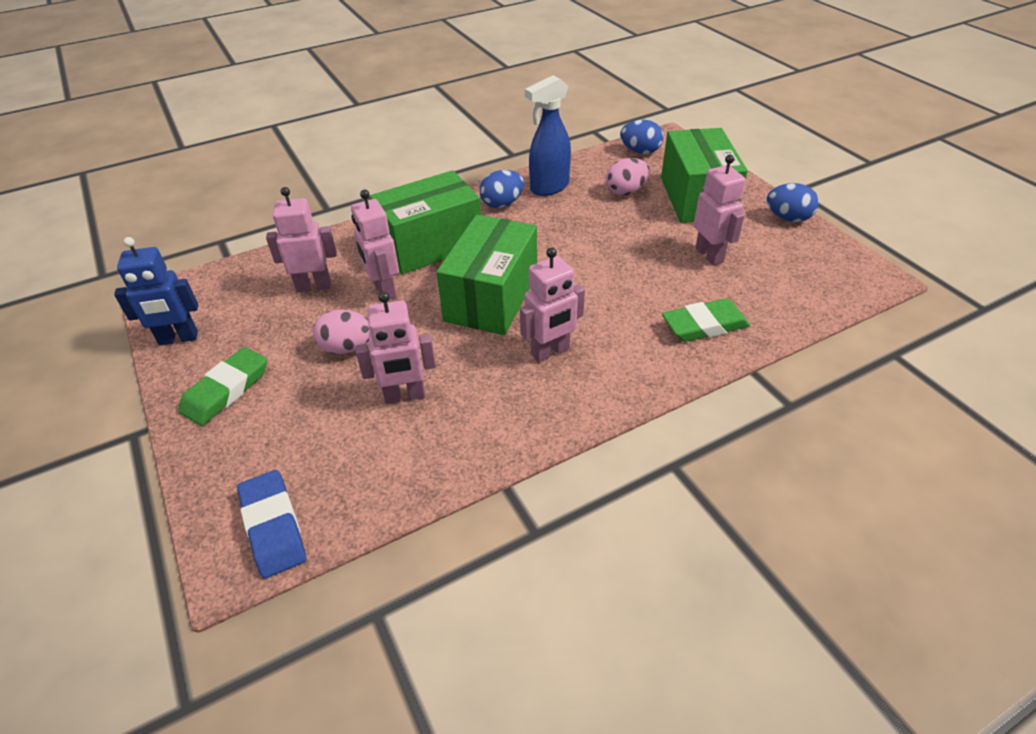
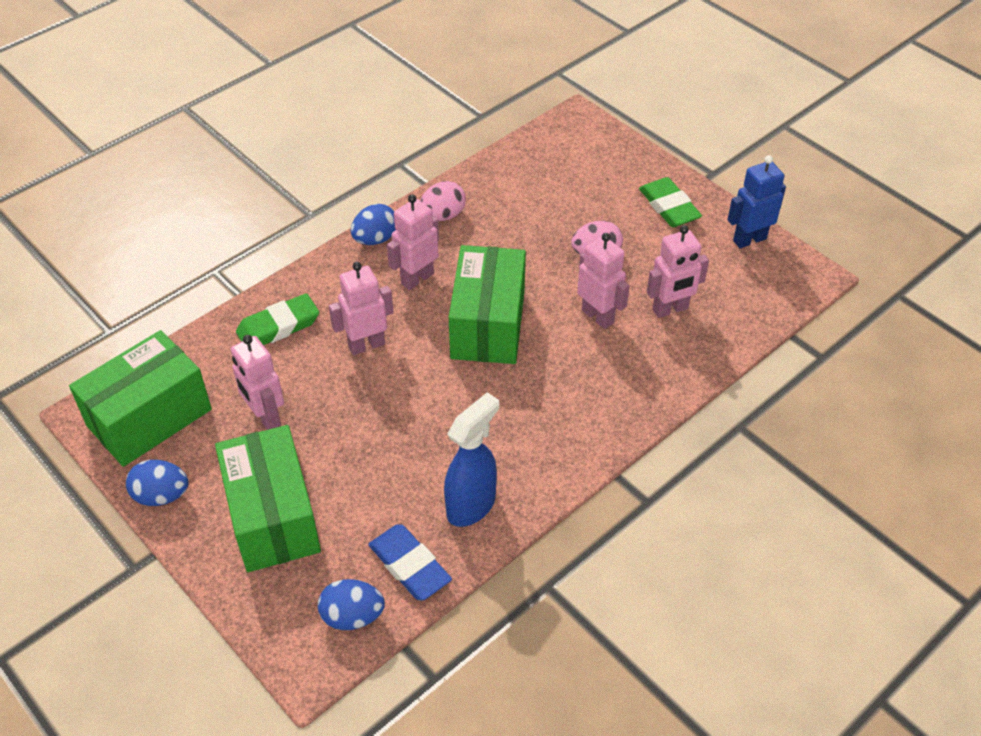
camera: 165 degrees right, 5 degrees up
green eraser [178,347,267,426] -> green eraser turned 45 degrees counterclockwise [639,177,702,227]
blue eraser [237,470,307,578] -> blue eraser moved to [368,525,452,601]
pink robot [356,292,436,404] -> pink robot moved to [329,262,394,355]
green box [369,170,481,274] -> green box moved to [69,330,212,467]
blue egg [480,170,524,208] -> blue egg moved to [351,204,396,245]
pink egg [606,158,650,195] -> pink egg moved to [420,181,466,221]

